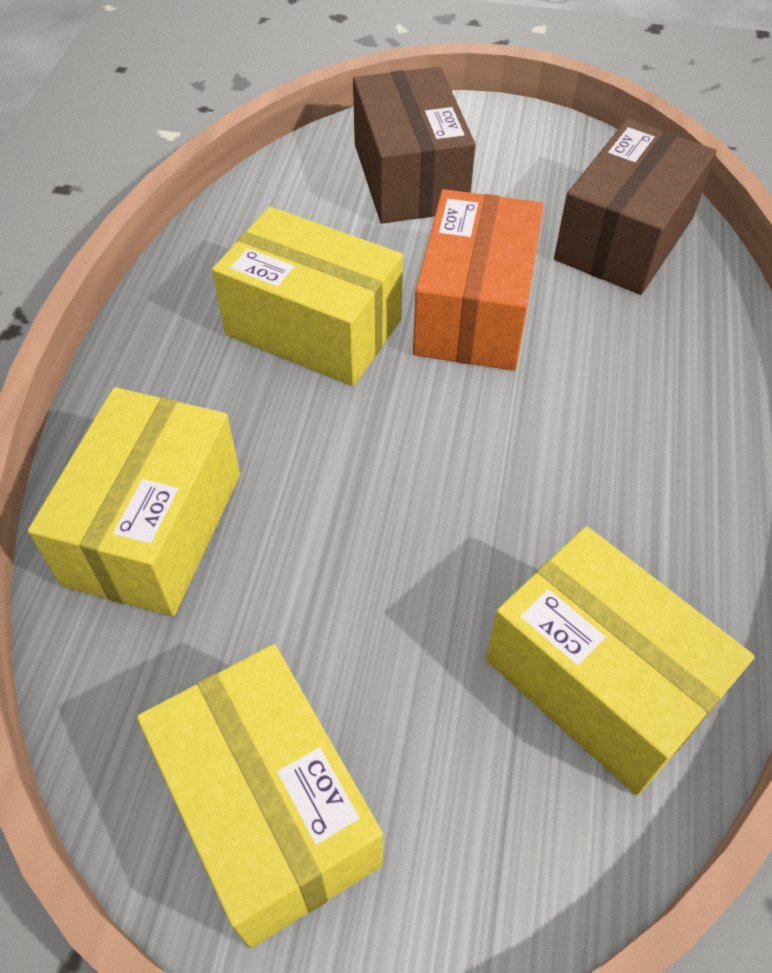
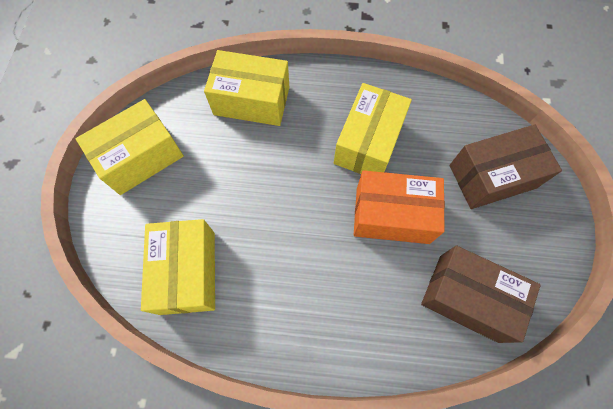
camera: 85 degrees right, 15 degrees up
yellow box [486,526,755,795] -> yellow box turned 45 degrees counterclockwise [141,219,215,315]

